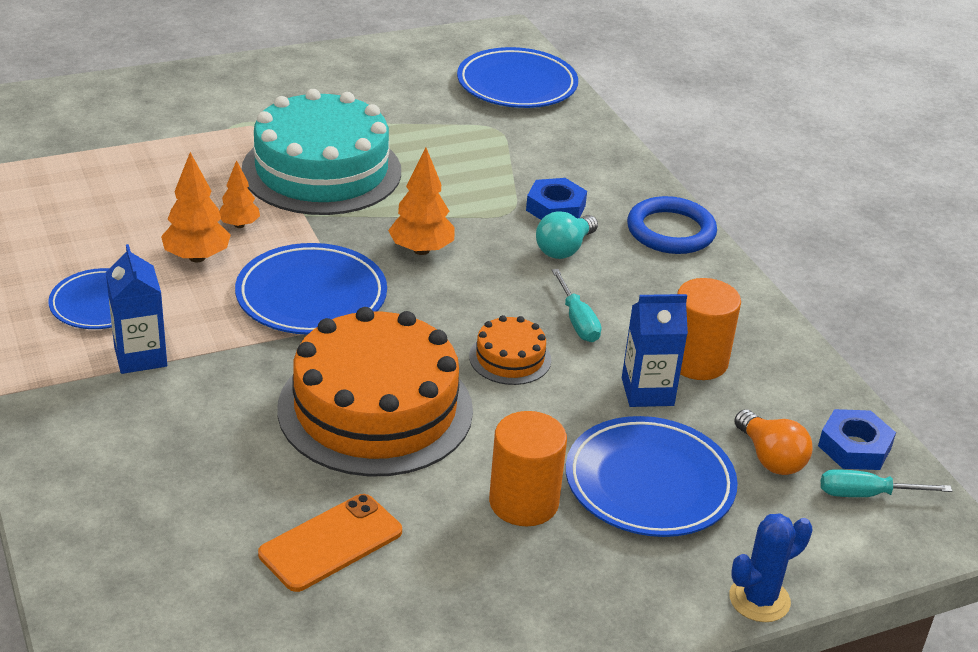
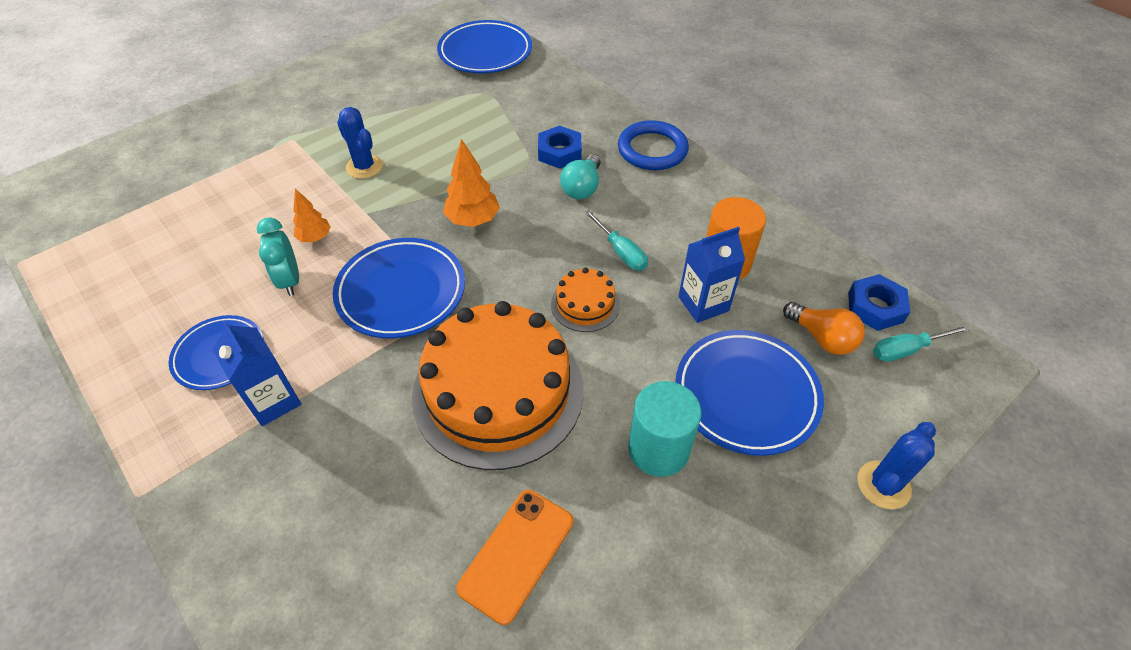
camera: 15 degrees left, 15 degrees up
orange tree [161,152,231,262] -> turquoise clock [257,217,299,296]
turquoise cake [242,89,401,215] -> blue cactus [337,107,383,179]
orange cylinder [489,411,567,526] -> turquoise cylinder [628,381,702,477]

